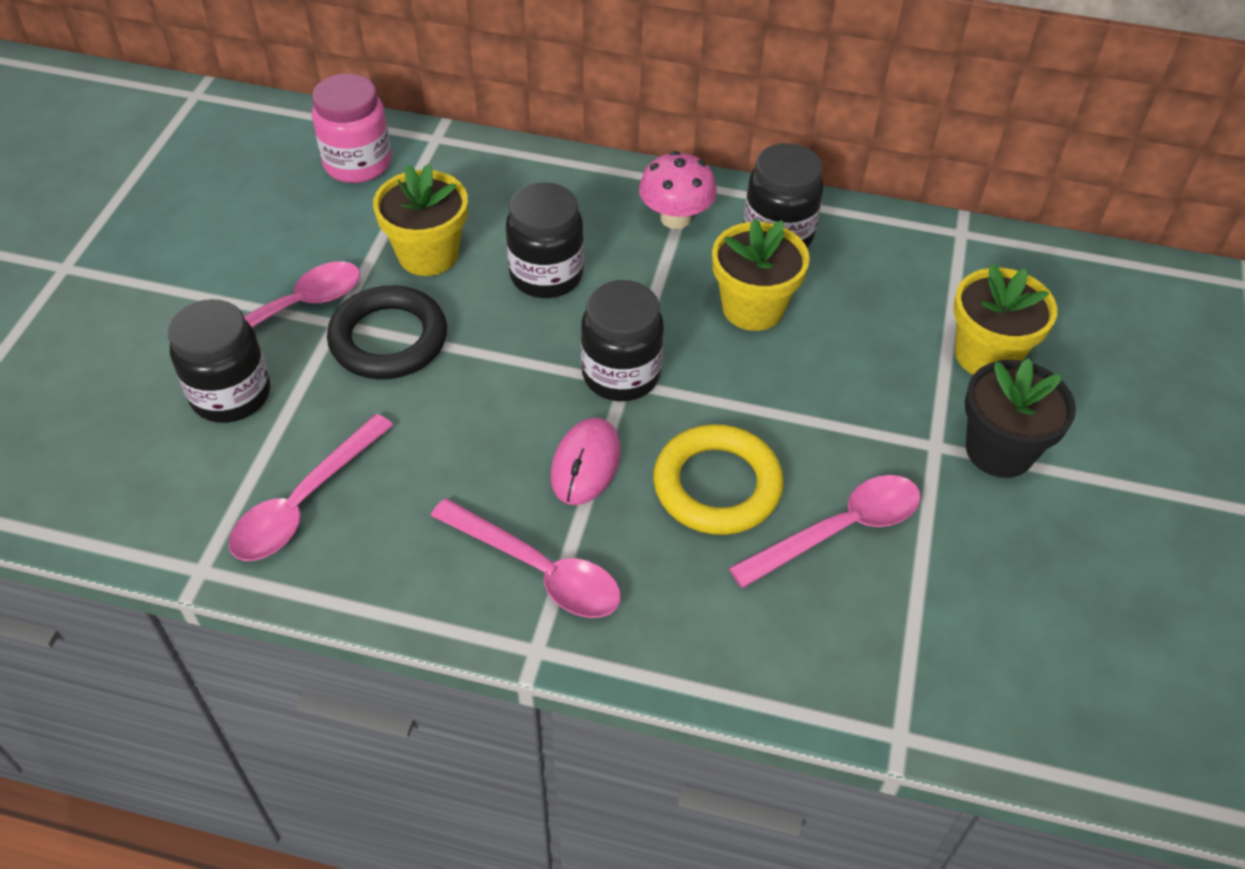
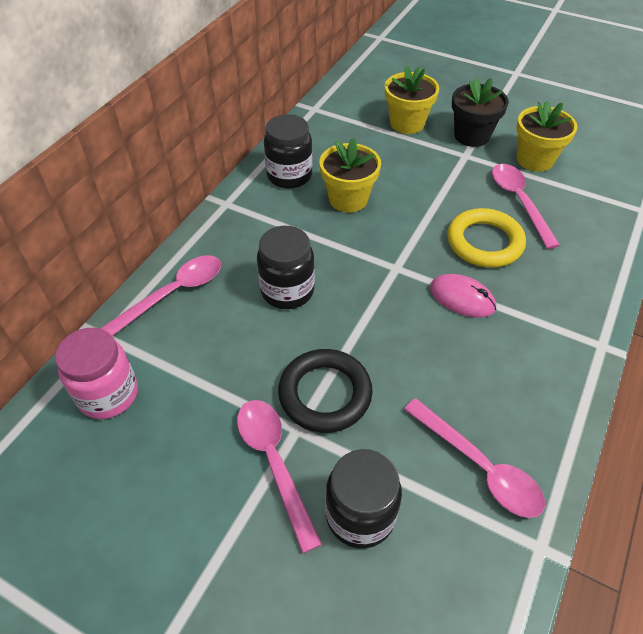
camera: 75 degrees left, 0 degrees up
yellow flower pot [373,164,468,276] -> yellow flower pot moved to [516,100,577,172]
pink spoon [431,498,621,618] -> pink spoon moved to [101,255,221,336]
black jar [581,280,664,401] -> none
pink mushroom [639,151,717,229] -> none

